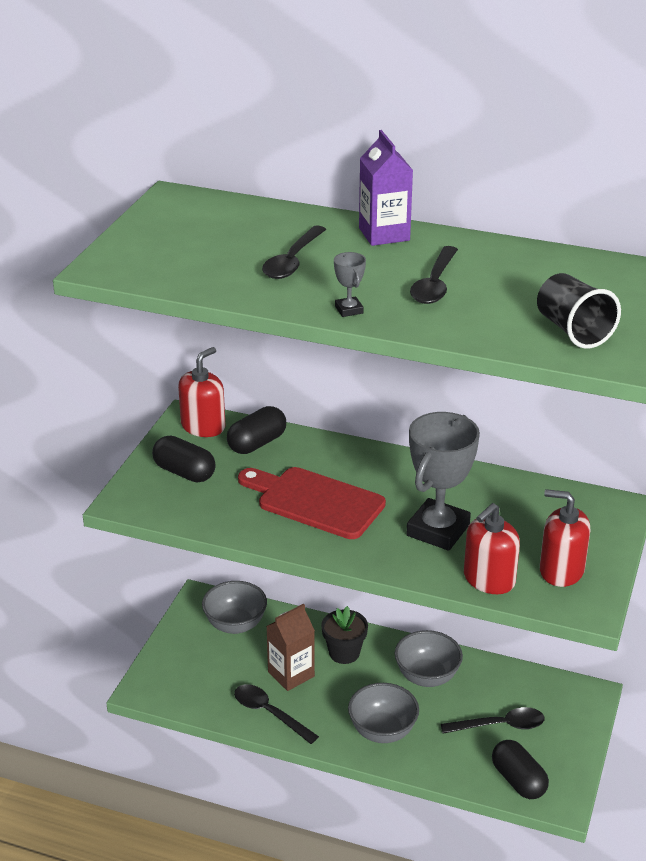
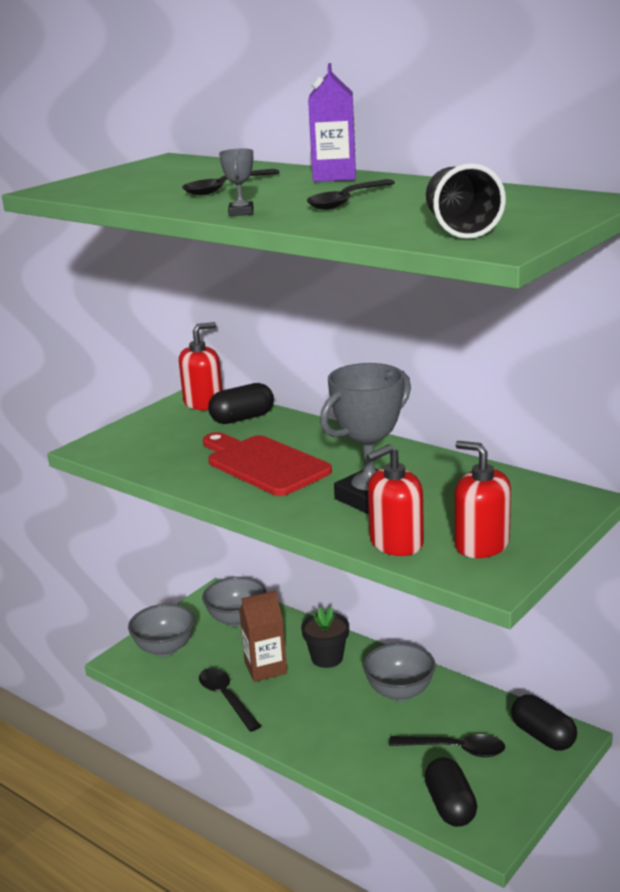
camera: 20 degrees right, 10 degrees down
black capsule [152,436,216,483] -> black capsule moved to [511,695,577,751]
grey bowl [348,683,419,743] -> grey bowl moved to [128,604,195,657]

